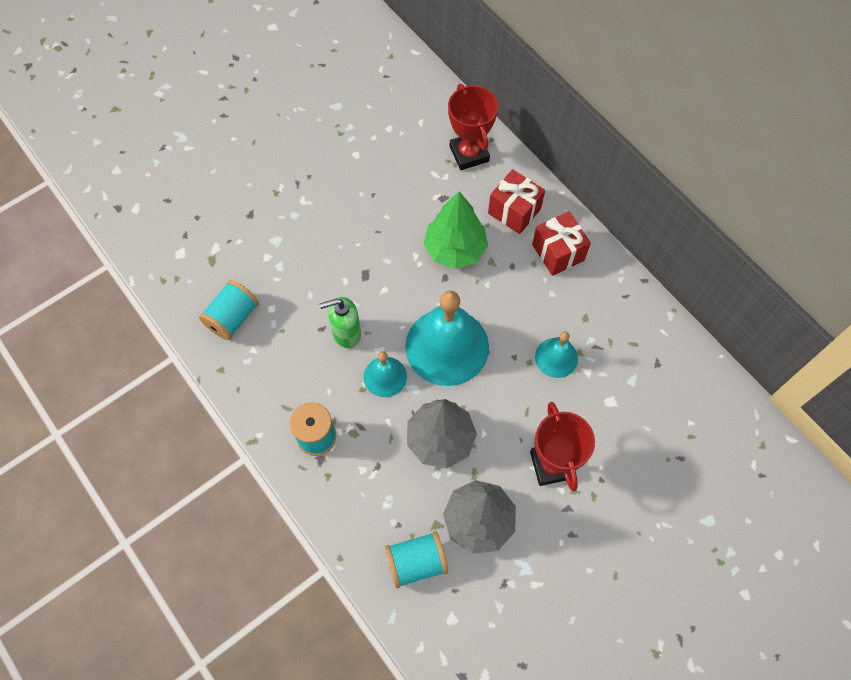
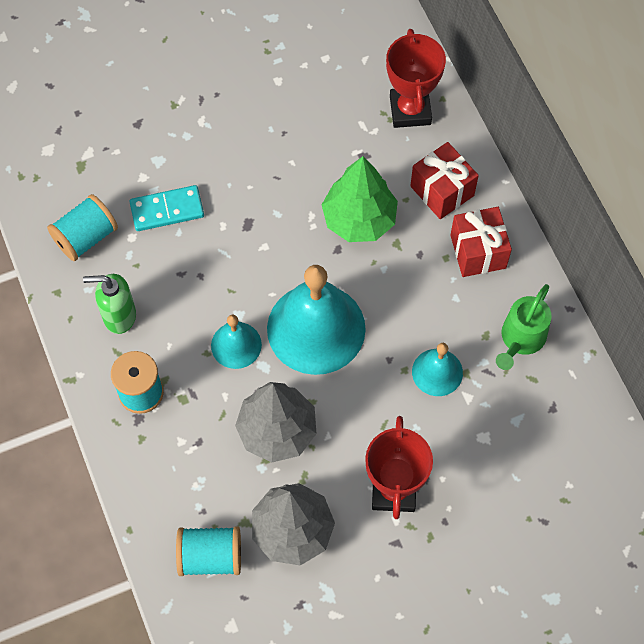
camera: 15 degrees right, 0 degrees up
green soap dispenser [319,297,361,348] -> green soap dispenser moved to [83,274,136,334]
none -> turquoise domino [129,185,204,231]
none -> green watering can [496,284,552,370]

